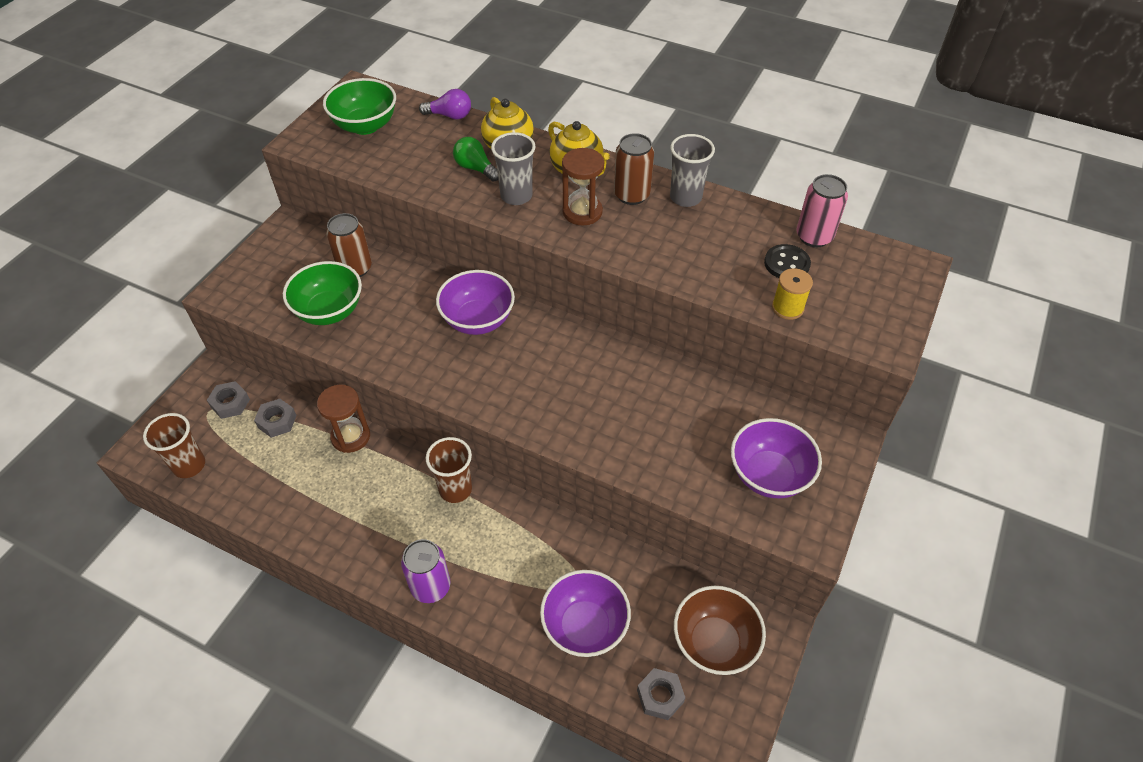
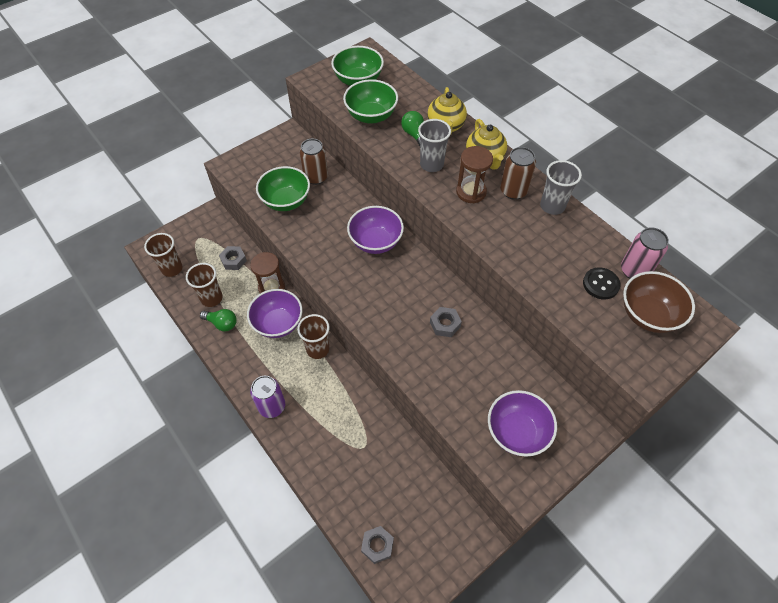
camera: 25 degrees right, 5 degrees up
grey nut [207,381,250,419] -> grey nut moved to [430,307,462,337]
purple light bulb [419,89,471,120] -> none
purple bowl [540,570,631,657] -> purple bowl moved to [247,289,302,338]
brown bowl [674,586,766,675] -> brown bowl moved to [623,271,695,333]
yellow spool [772,268,813,320] -> none
none -> brown cup [186,263,223,307]
none -> green light bulb [200,309,237,331]
none -> green bowl [343,79,398,124]

